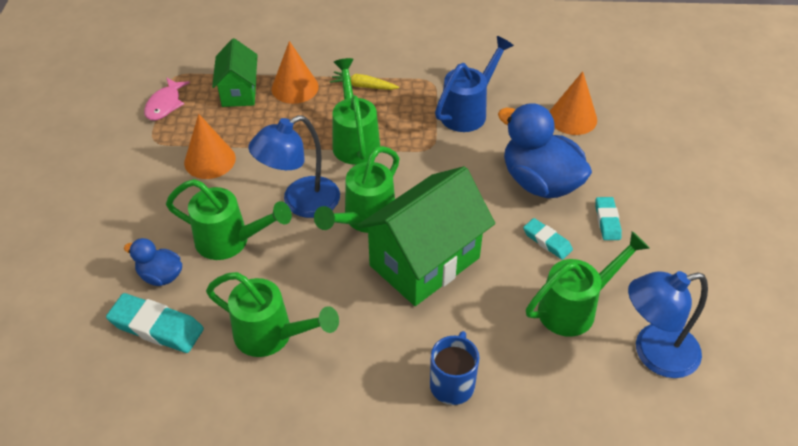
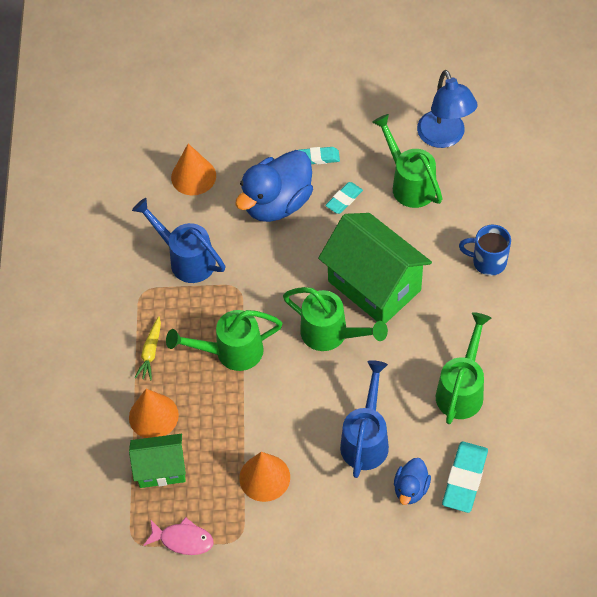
camera: 90 degrees left, 10 degrees up
green watering can [166,179,292,260] -> blue watering can [340,360,389,478]
blue lamp [248,115,340,218] -> none

